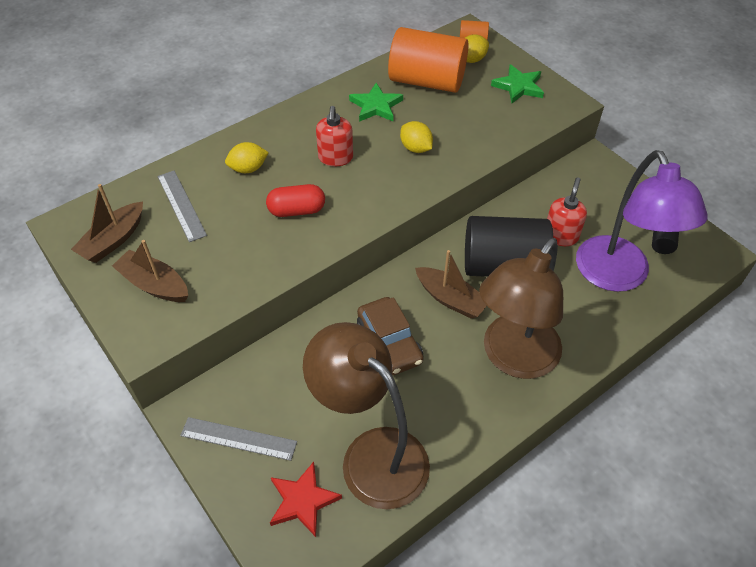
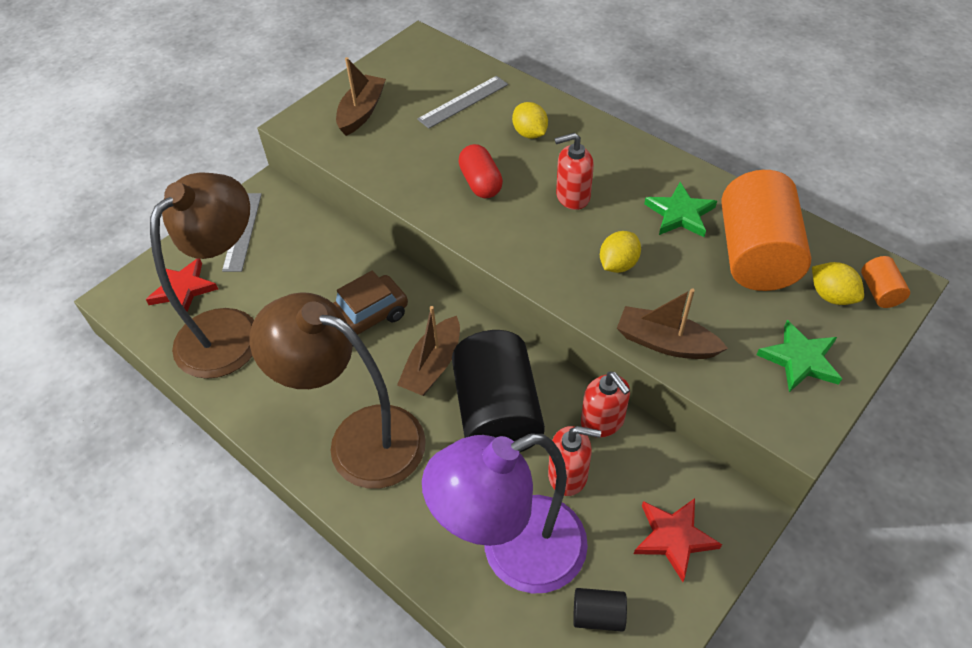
camera: 80 degrees right, 0 degrees up
brown boat [71,184,143,263] -> brown boat moved to [617,288,728,359]
none -> red soap dispenser [581,371,630,438]
none -> red star [634,498,722,582]

